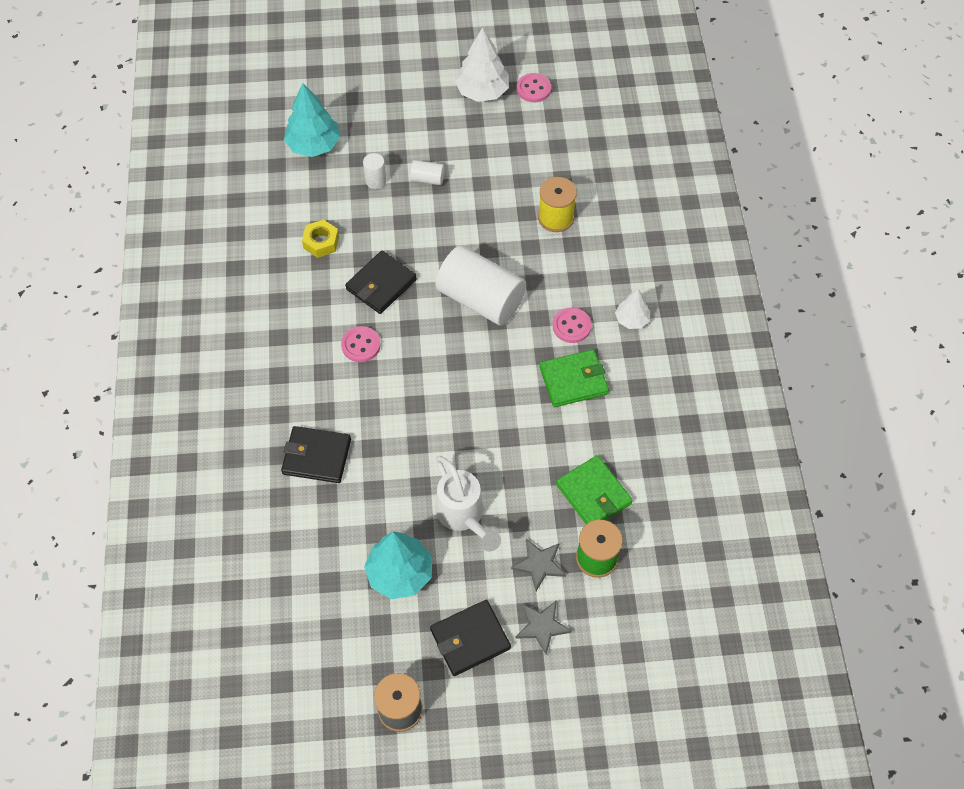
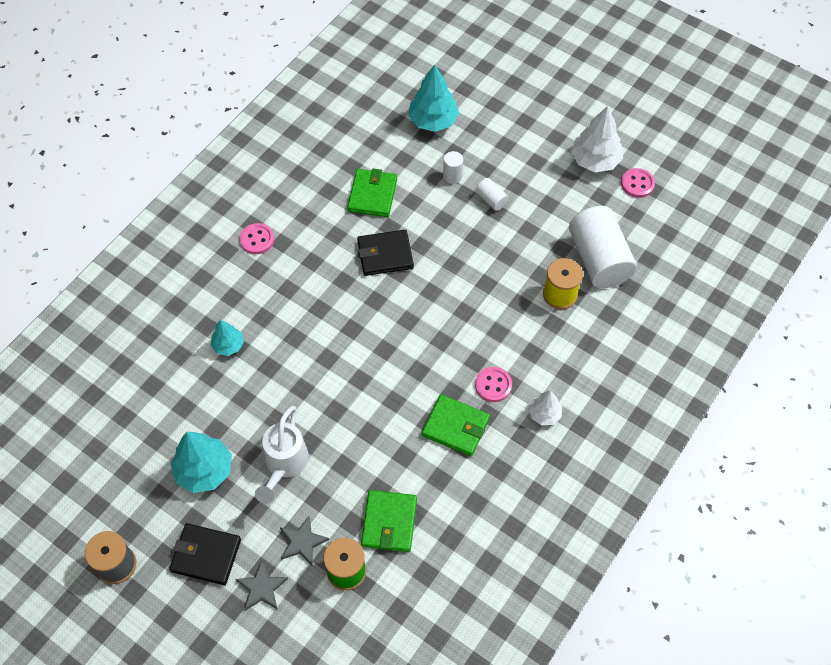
camera: 40 degrees right, 0 degrees up
black wallet [281,426,351,483] -> turquoise tree [210,320,244,356]
yellow nut [302,219,339,258] -> green wallet [347,169,397,217]
pink button [341,326,381,362] -> pink button moved to [239,223,274,254]
white cylinder [436,246,526,325] -> white cylinder moved to [569,206,637,288]

